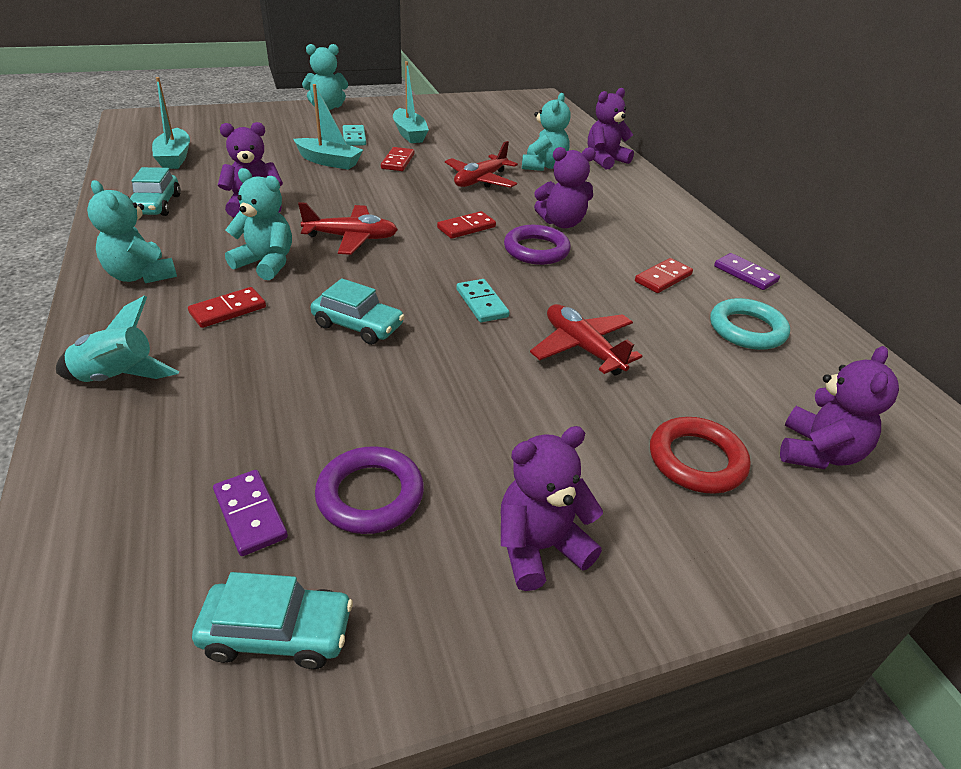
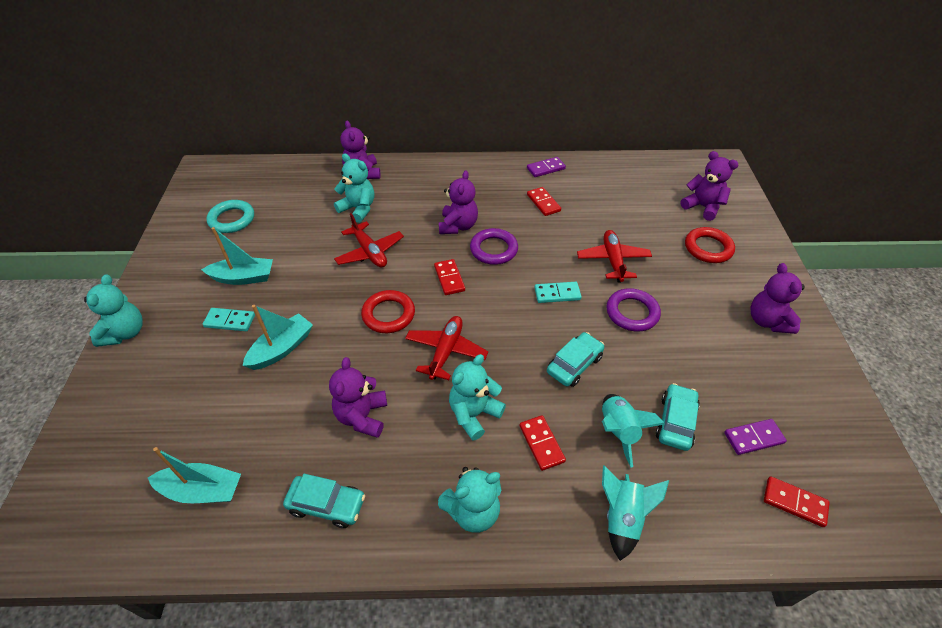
camera: 70 degrees left, 10 degrees up
turquoise car [192,572,353,669] -> turquoise car moved to [656,383,700,451]
purple ring [315,446,424,534] -> purple ring moved to [607,288,661,332]
red domino [381,147,414,171] -> red domino moved to [764,476,830,527]
red plane [530,304,642,376] -> red plane turned 105 degrees clockwise [577,230,652,283]
turquoise ring [710,298,790,350] -> turquoise ring moved to [206,200,254,233]
none -> red ring [361,290,415,333]
none -> turquoise rocket [602,394,665,467]

